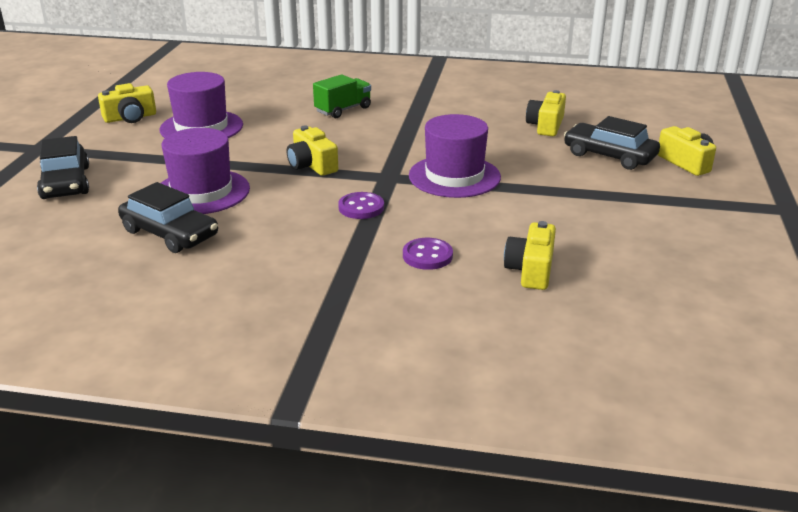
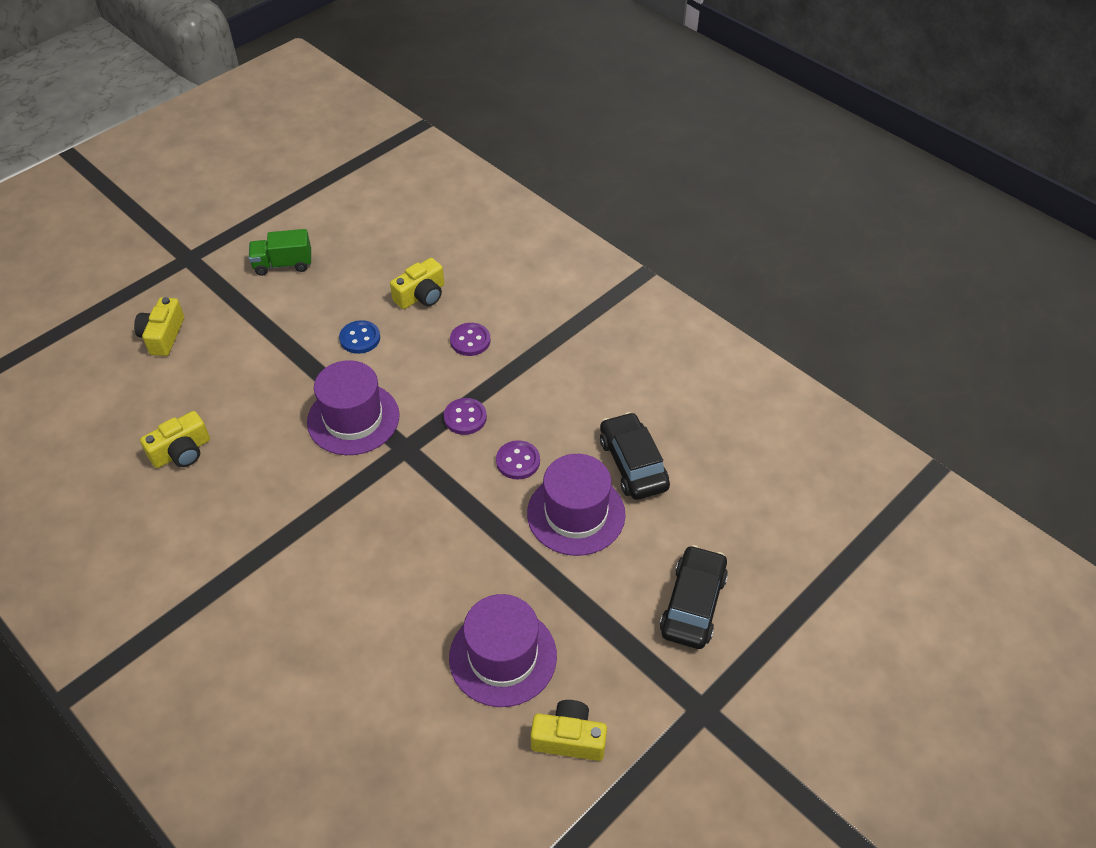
camera: 145 degrees left, 20 degrees up
yellow camera [287,125,338,176] -> none
green truck [313,74,371,119] -> green truck moved to [249,229,311,276]
black car [564,116,660,170] -> none
none -> blue button [339,320,380,354]
none -> purple button [496,440,540,479]

